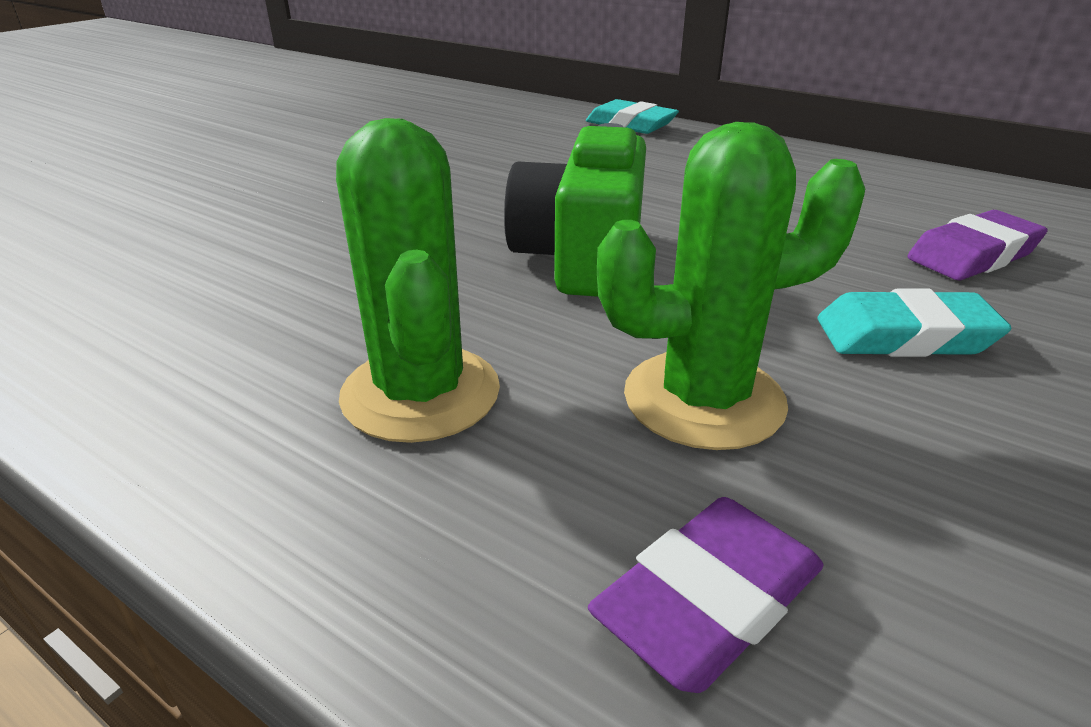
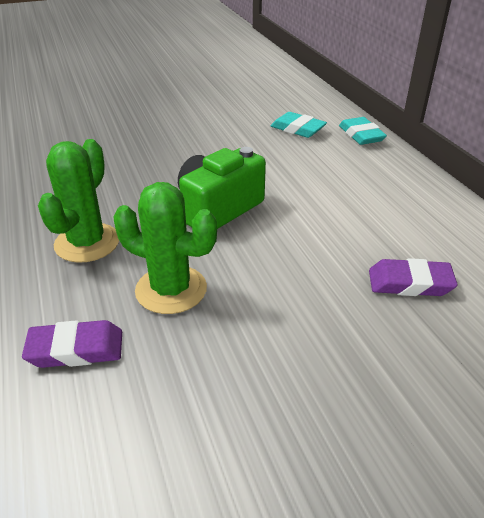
camera: 35 degrees right, 5 degrees up
turquoise eraser [818,288,1011,357] -> turquoise eraser moved to [271,112,327,138]

